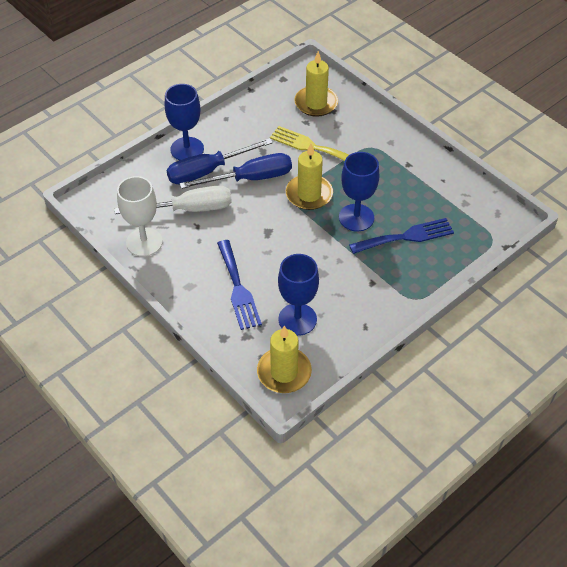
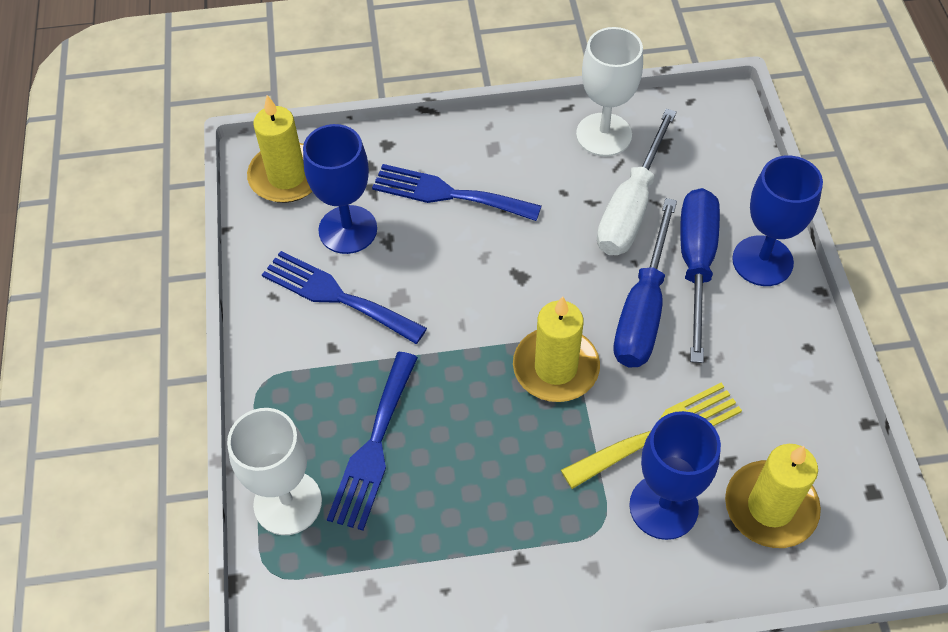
camera: 125 degrees right, 5 degrees up
blue goblet [339,152,379,231] -> blue goblet moved to [629,411,721,540]
none -> white goblet [227,408,322,535]
none -> blue fork [262,251,427,344]

